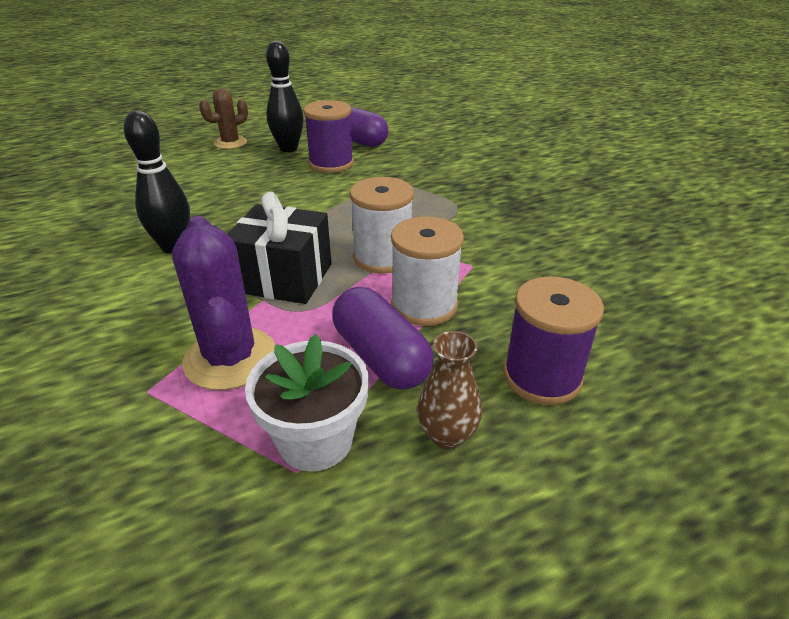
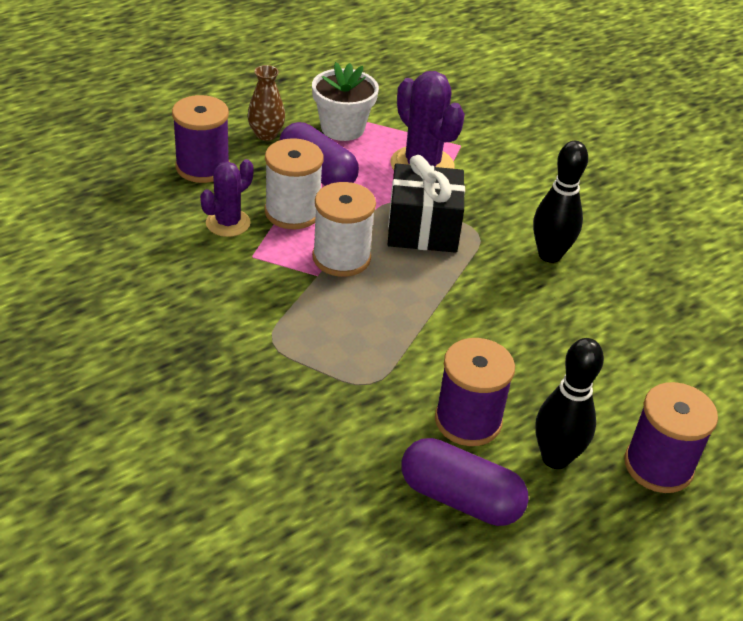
camera: 165 degrees right, 5 degrees up
brown cactus [199,89,248,149] -> purple spool [625,382,718,493]
none -> purple cactus [200,159,253,237]

